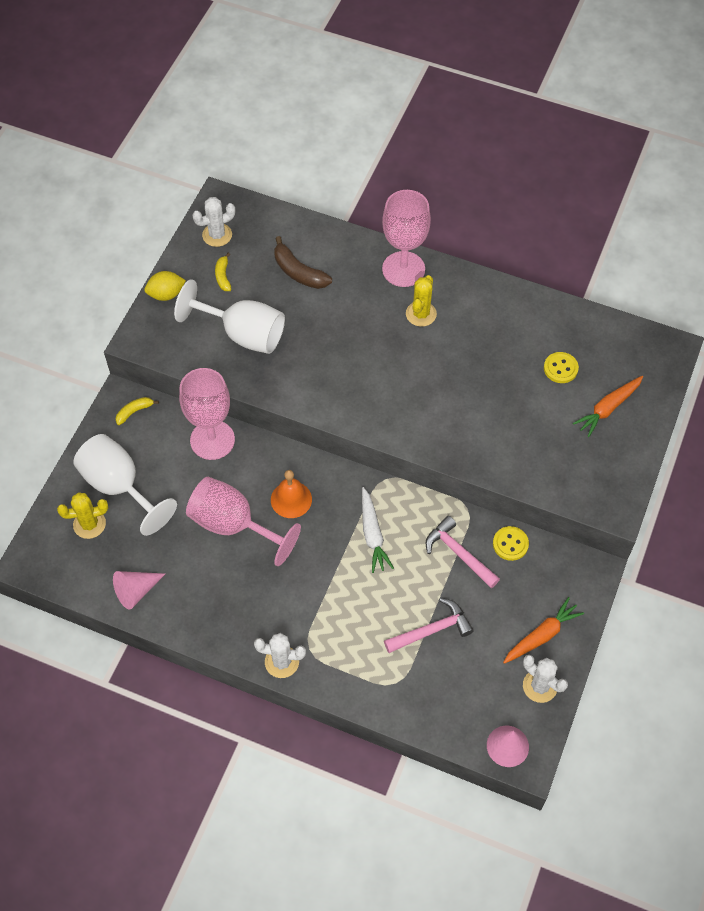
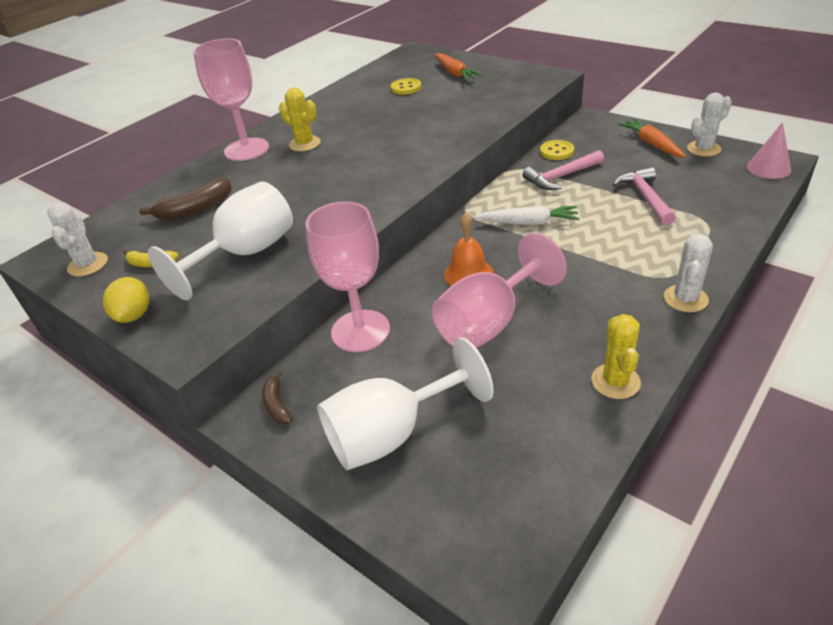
camera: 70 degrees left, 20 degrees down
yellow cactus [57,492,108,539] -> yellow cactus moved to [591,314,641,399]
pink cone [113,571,165,609] -> none
yellow banana [116,397,159,425] -> brown banana [262,371,293,425]

